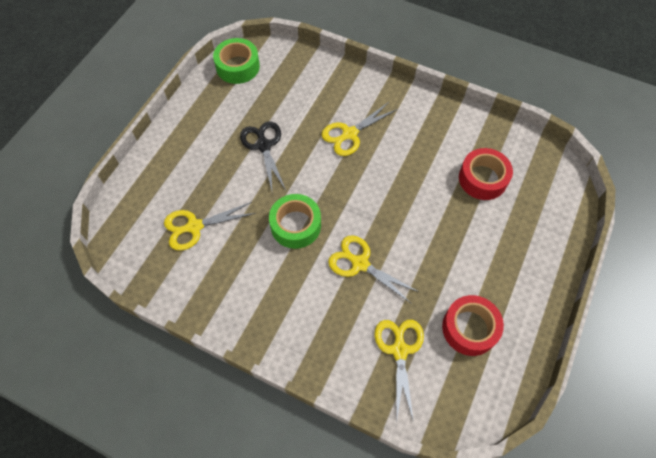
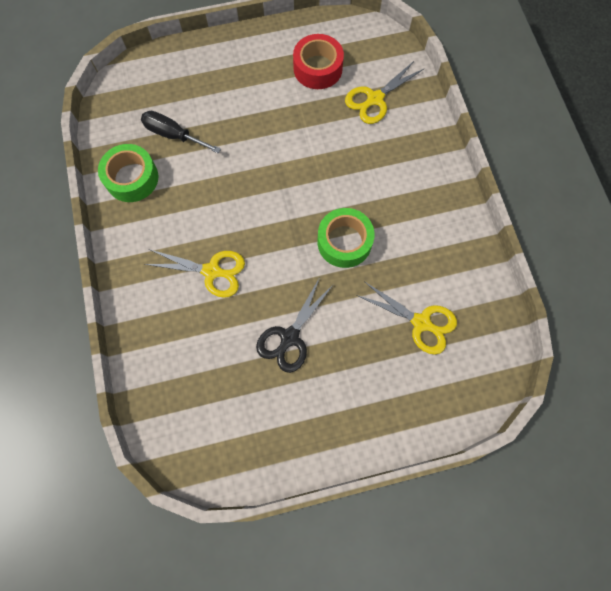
camera: 130 degrees left, 10 degrees up
green tape [213,38,260,84] -> green tape moved to [98,144,158,202]
yellow scissors [328,235,419,304] -> none
red tape [459,148,513,200] -> black screwdriver [141,111,221,153]

